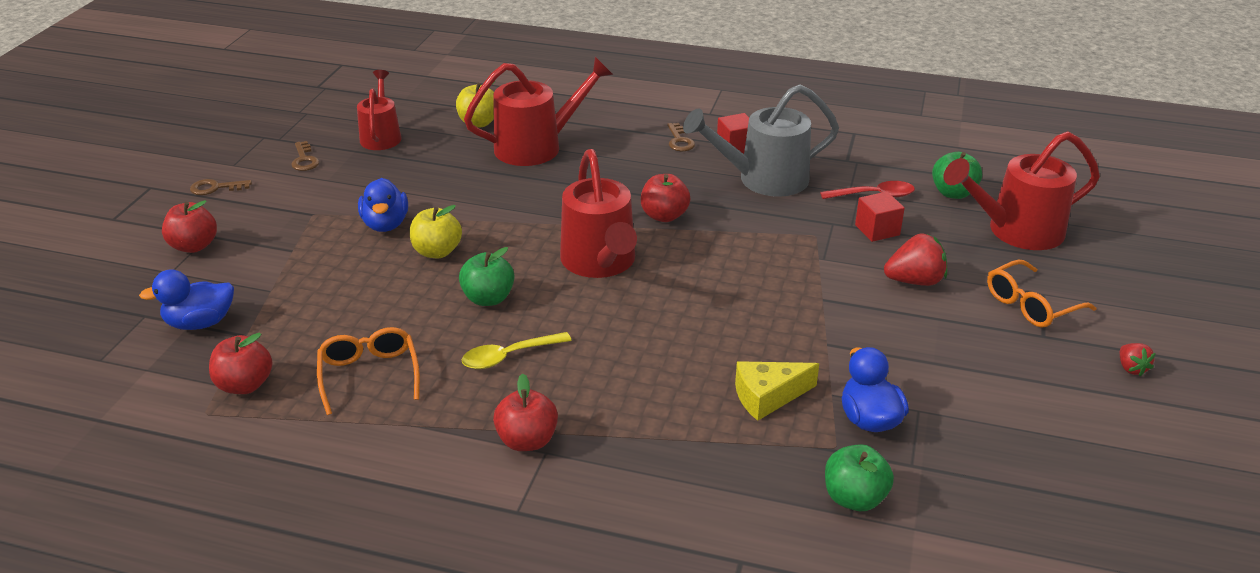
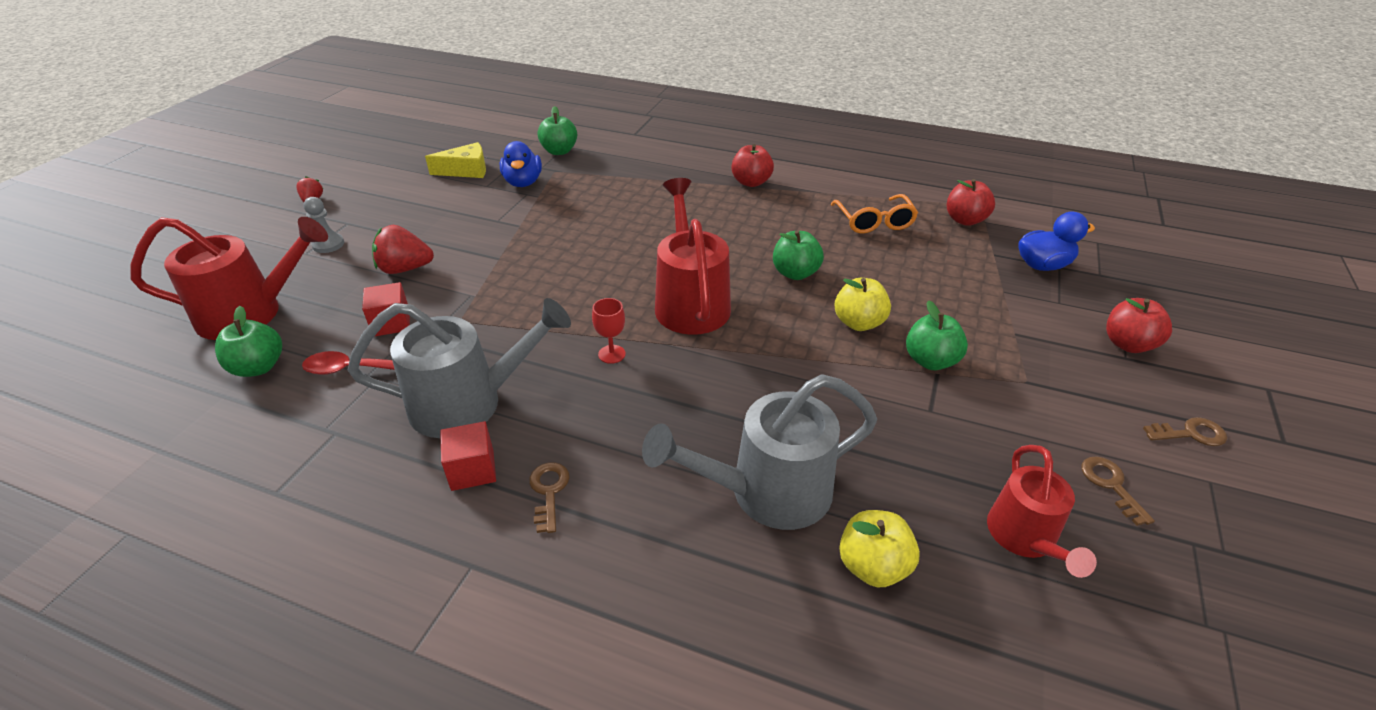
camera: 175 degrees left, 5 degrees up
blue duck [358,178,408,232] -> green apple [906,300,968,370]
yellow spoon [462,332,572,369] -> none
red watering can [464,57,613,166] -> grey watering can [642,374,877,530]
red apple [641,174,690,222] -> red goblet [592,298,626,364]
yellow cheese [735,361,819,421] -> yellow cheese moved to [425,142,486,178]
orange glasses [987,259,1096,328] -> grey pawn [303,197,344,253]

